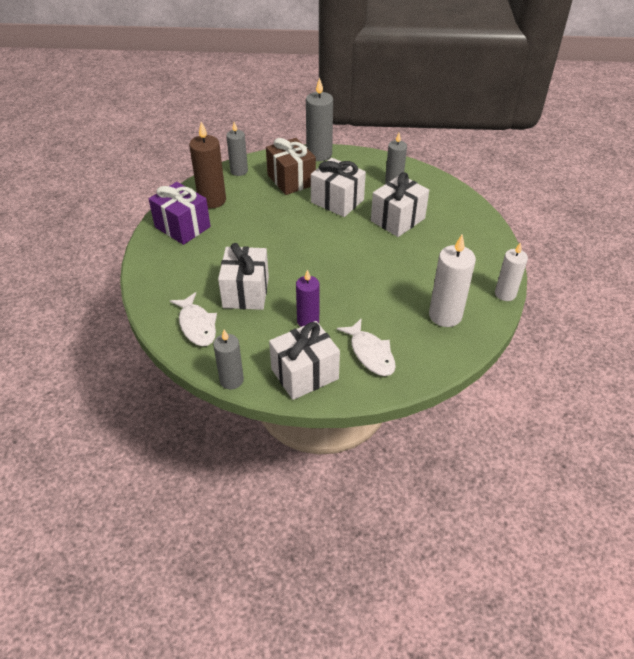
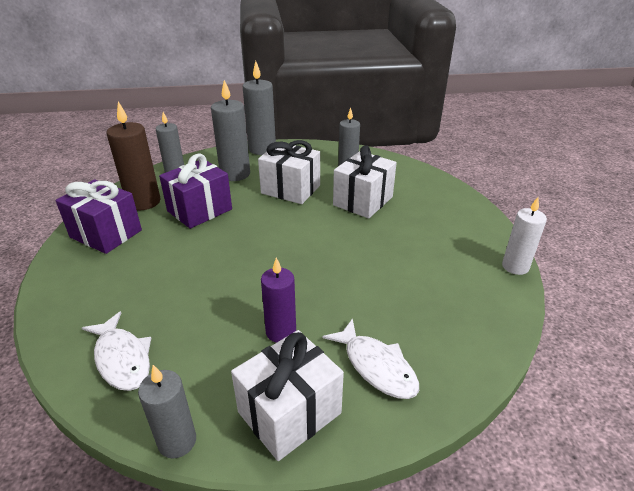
camera: 10 degrees left, 10 degrees down
white gift [218,243,269,310] -> none
brown gift [266,138,316,195] -> grey candle [211,80,250,181]
white candle [429,235,476,327] -> none
none -> purple gift [159,154,232,229]

